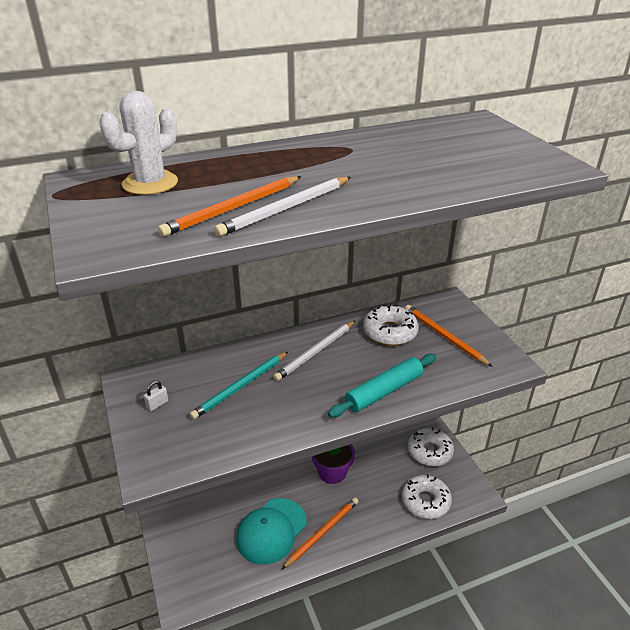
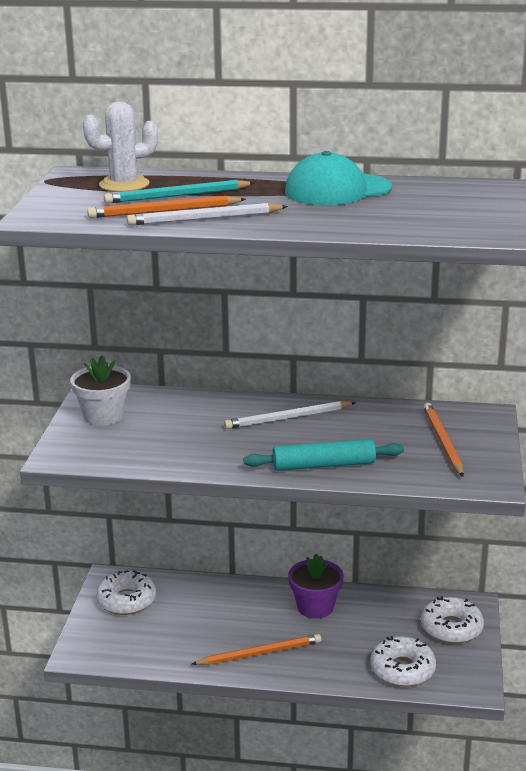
camera: 30 degrees right, 10 degrees down
white padlock [144,381,168,411] -> white flower pot [70,355,131,426]
turquoise pencil [189,352,288,420] -> turquoise pencil moved to [104,180,254,203]
turquoise cap [236,498,306,565] -> turquoise cap moved to [285,151,392,205]
white donut [363,305,419,346] -> white donut moved to [96,570,156,615]

